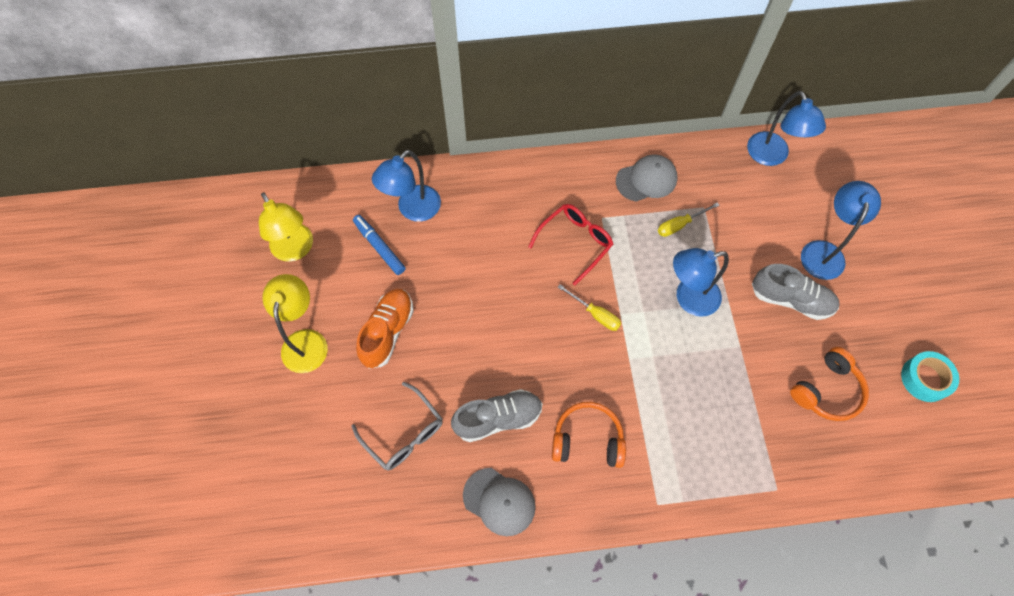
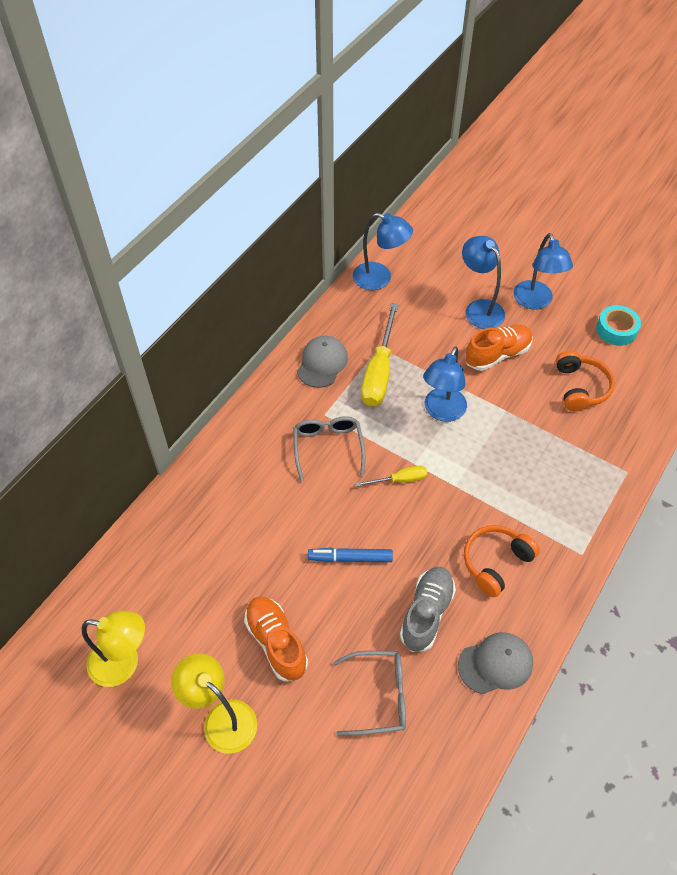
camera: 50 degrees left, 10 degrees down
blue marker [353,215,406,275] -> blue marker moved to [308,548,393,562]
blue lamp [372,150,441,222] -> blue lamp moved to [513,233,573,310]
red glasses [528,204,613,285] -> grey glasses [293,416,365,482]
yellow screwdriver [658,202,720,237] -> yellow screwdriver [361,303,398,407], size x1.92
grey shoe [752,264,840,320] -> orange shoe [465,325,533,371]

